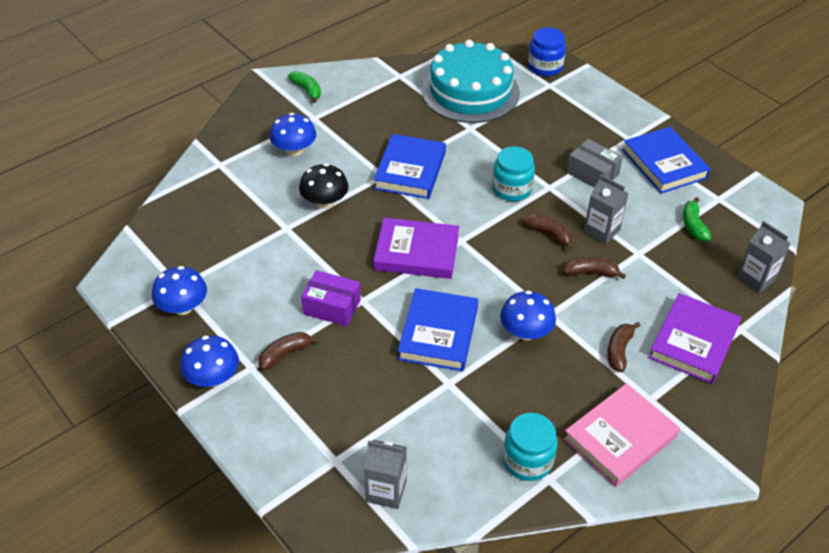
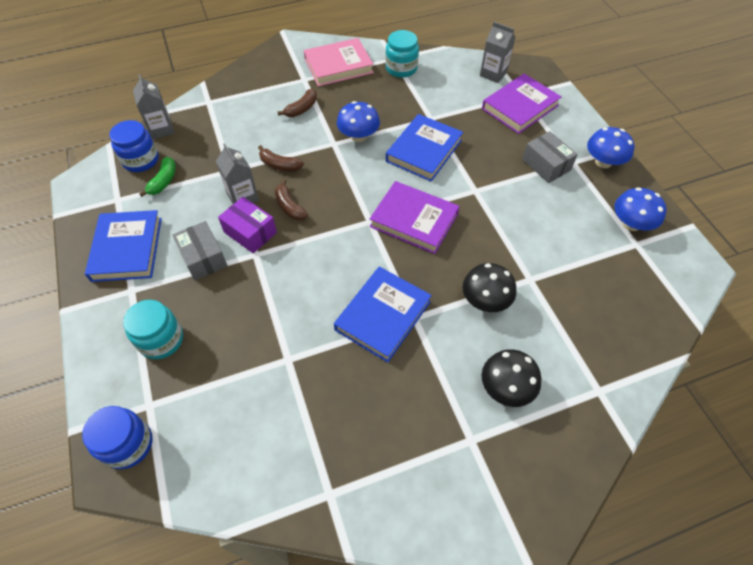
camera: 160 degrees left, 10 degrees up
brown banana [258,332,319,371] -> grey box [522,131,578,183]
blue mushroom [269,113,316,156] -> black mushroom [482,349,541,407]
green banana [288,71,321,103] -> none
purple box [301,270,361,326] -> purple box moved to [218,197,277,253]
turquoise cake [422,40,520,123] -> none
turquoise jar [492,146,535,201] -> turquoise jar moved to [123,300,183,359]
purple book [648,293,741,384] -> purple book moved to [482,74,562,134]
none -> blue jar [109,120,159,172]

